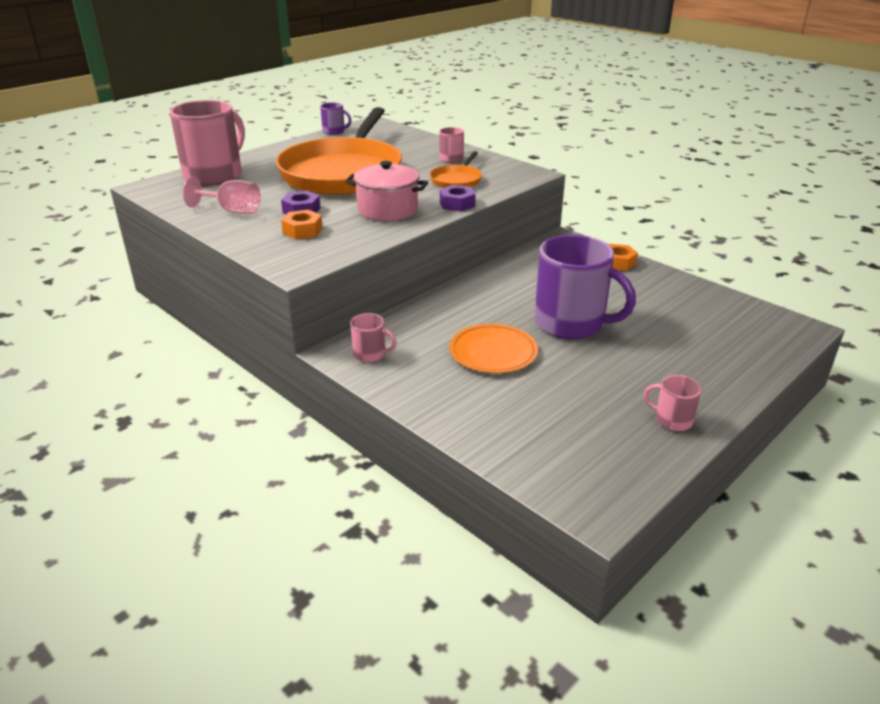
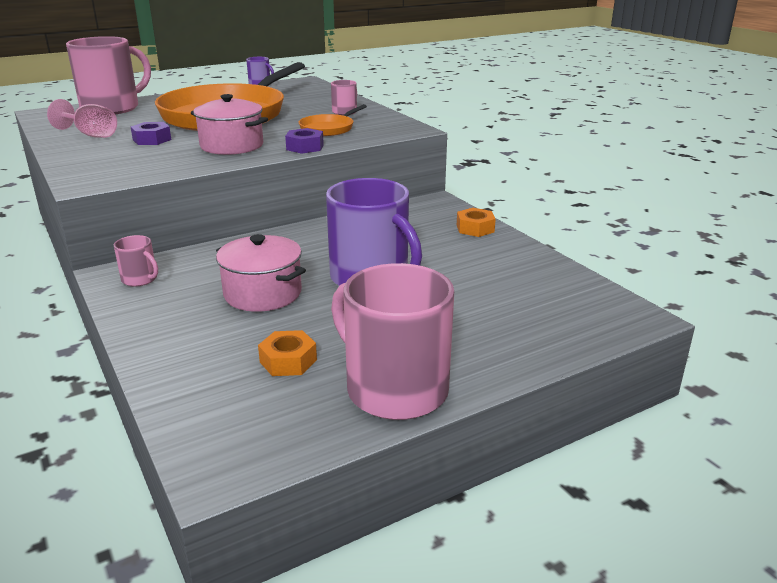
camera: 15 degrees right, 5 degrees down
orange nut [281,210,323,239] -> orange nut moved to [258,330,317,376]
orange plate [450,324,538,373] -> pink pot [216,234,306,312]
pink mug [644,375,702,431] -> pink mug [331,263,454,420], size x2.25

